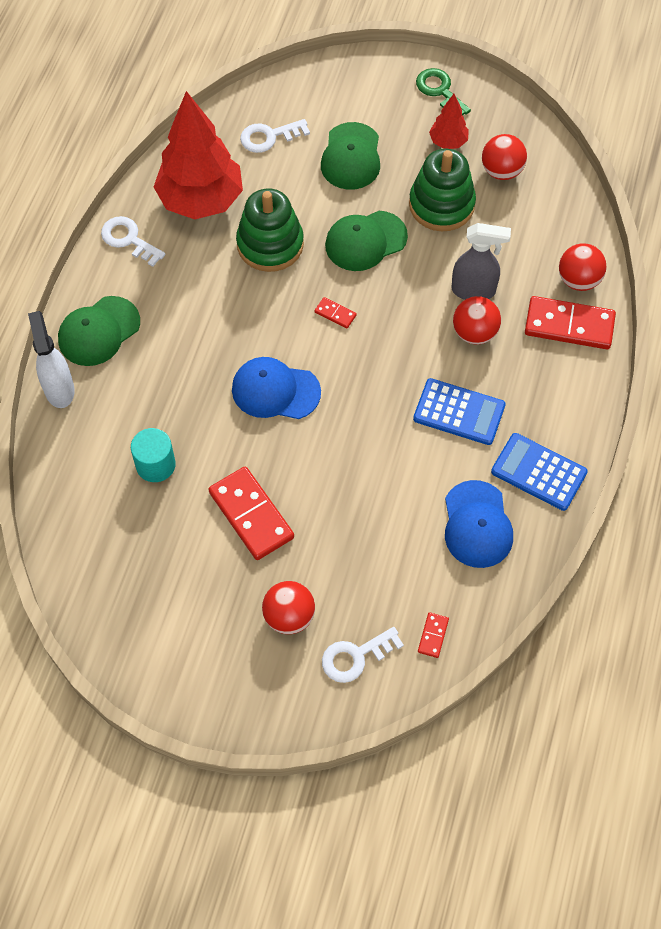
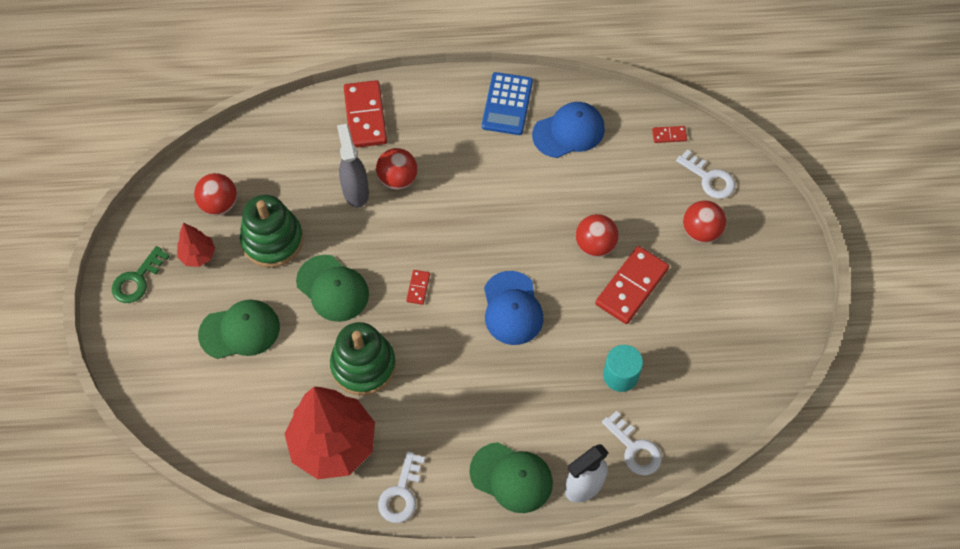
camera: 110 degrees left, 0 degrees up
white key [240,119,310,153] -> white key moved to [602,411,662,475]
blue calculator [413,378,506,445] -> none
red ball [559,243,607,291] -> red ball moved to [576,214,619,257]

